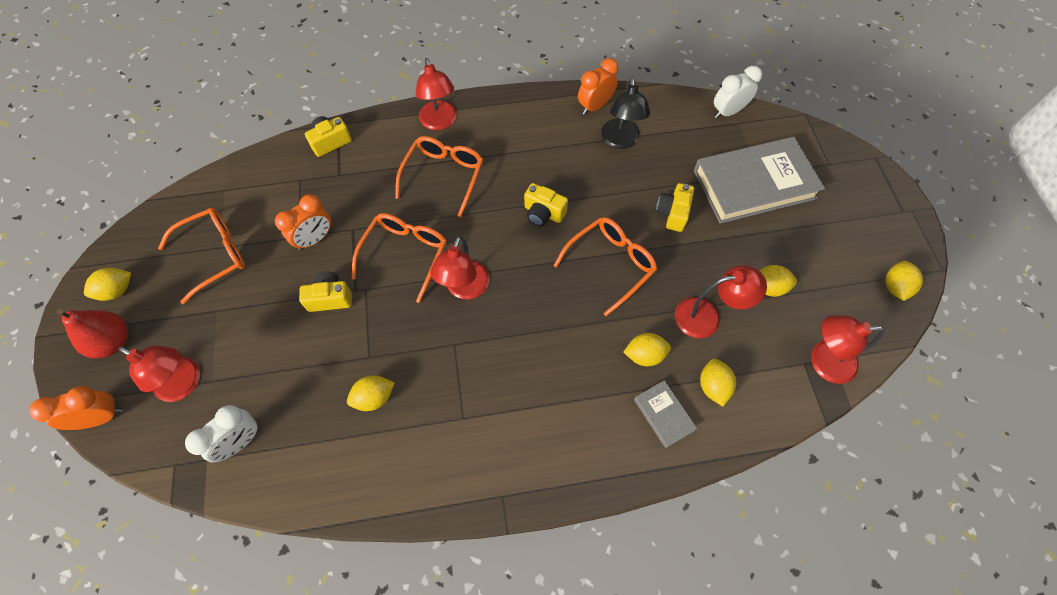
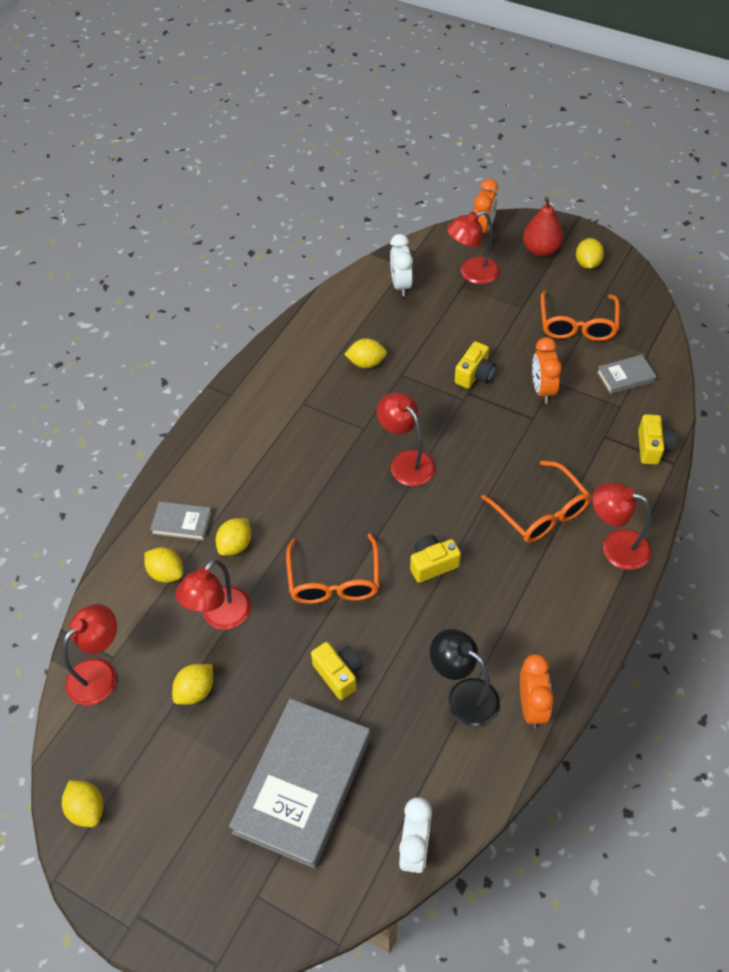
camera: 130 degrees right, 10 degrees down
yellow lemon [347,375,395,411] -> yellow lemon turned 75 degrees clockwise [344,338,387,368]
orange glasses [352,213,447,303] -> none
none -> grey book [597,355,657,394]

